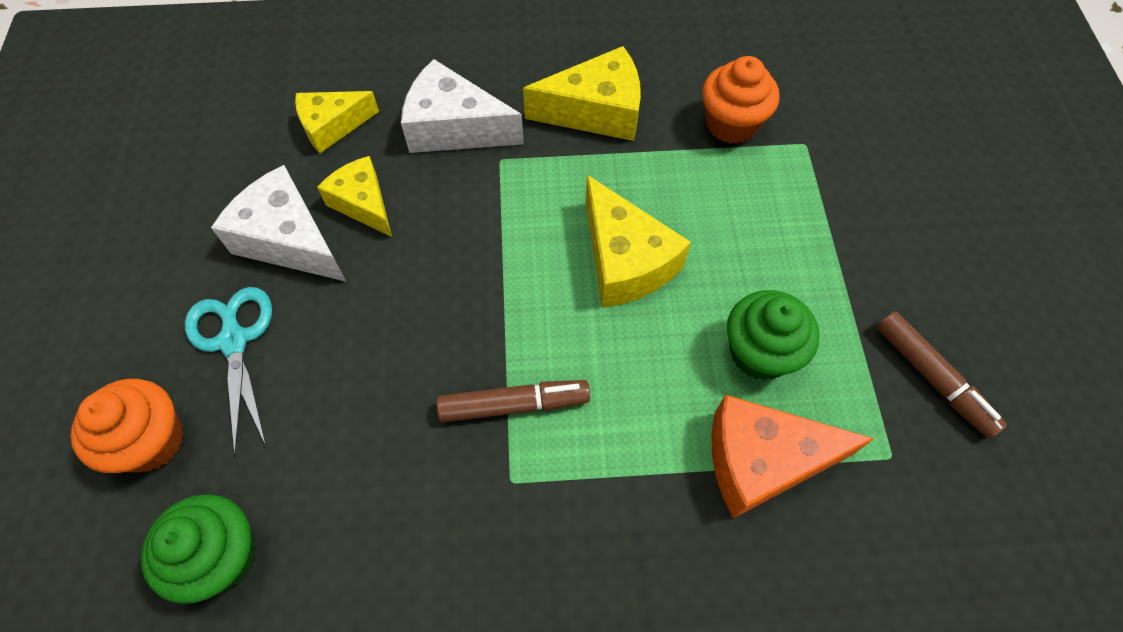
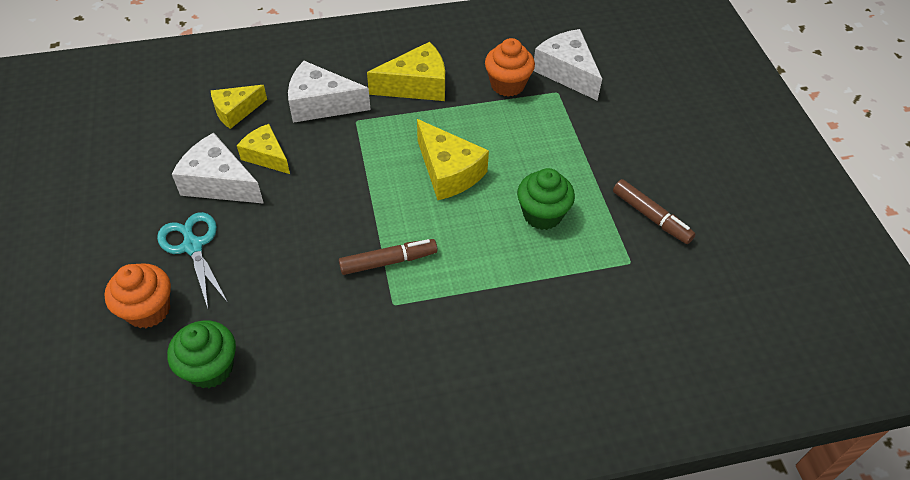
camera: 10 degrees left, 10 degrees down
orange cheese [712,395,874,519] -> none
none -> white cheese [534,29,602,101]

